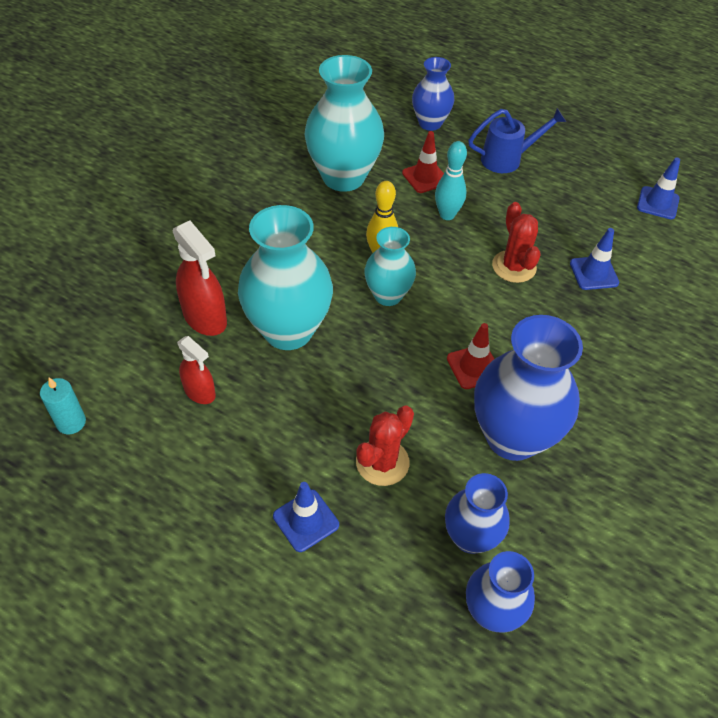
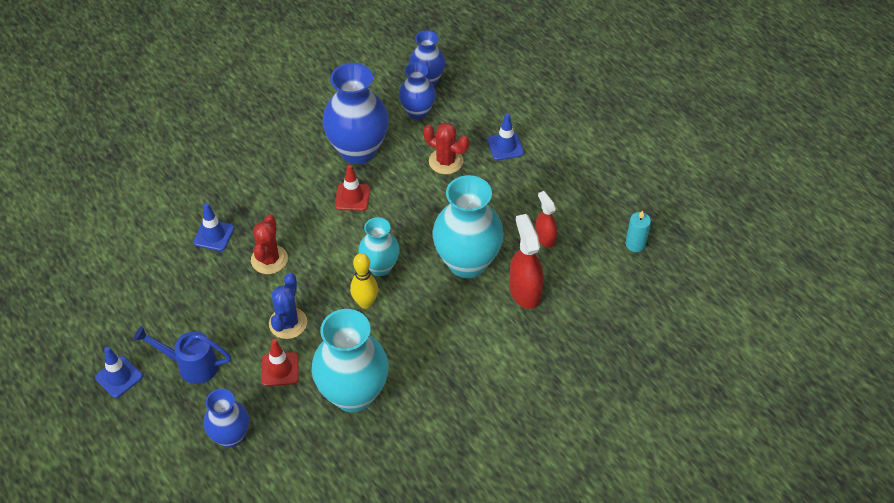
camera: 155 degrees left, 0 degrees up
red cactus [356,406,414,486] -> red cactus turned 60 degrees clockwise [423,123,469,174]
turquoise bowling pin [435,141,467,220] -> blue cactus [269,273,307,339]
blue traffic cone [637,157,680,219] -> blue traffic cone moved to [95,347,143,398]

